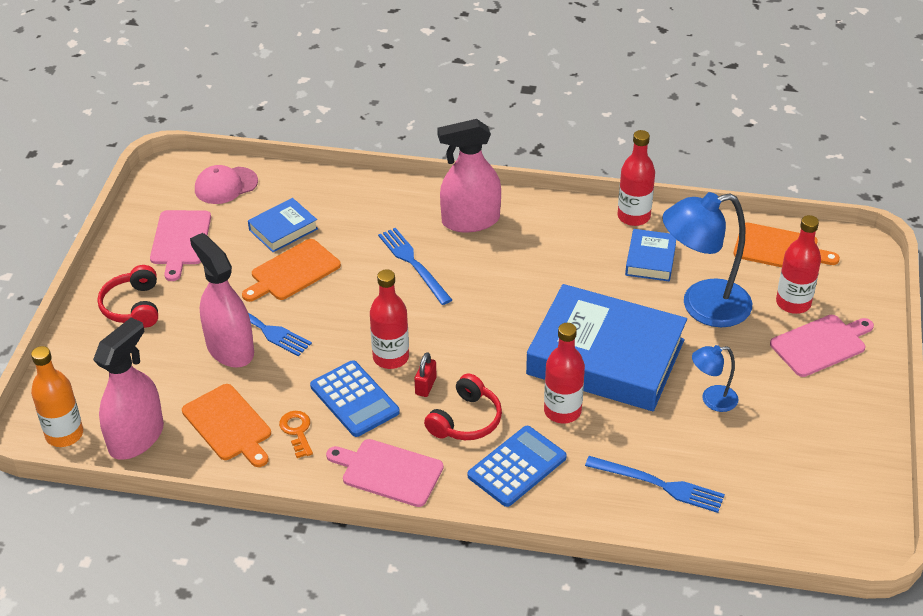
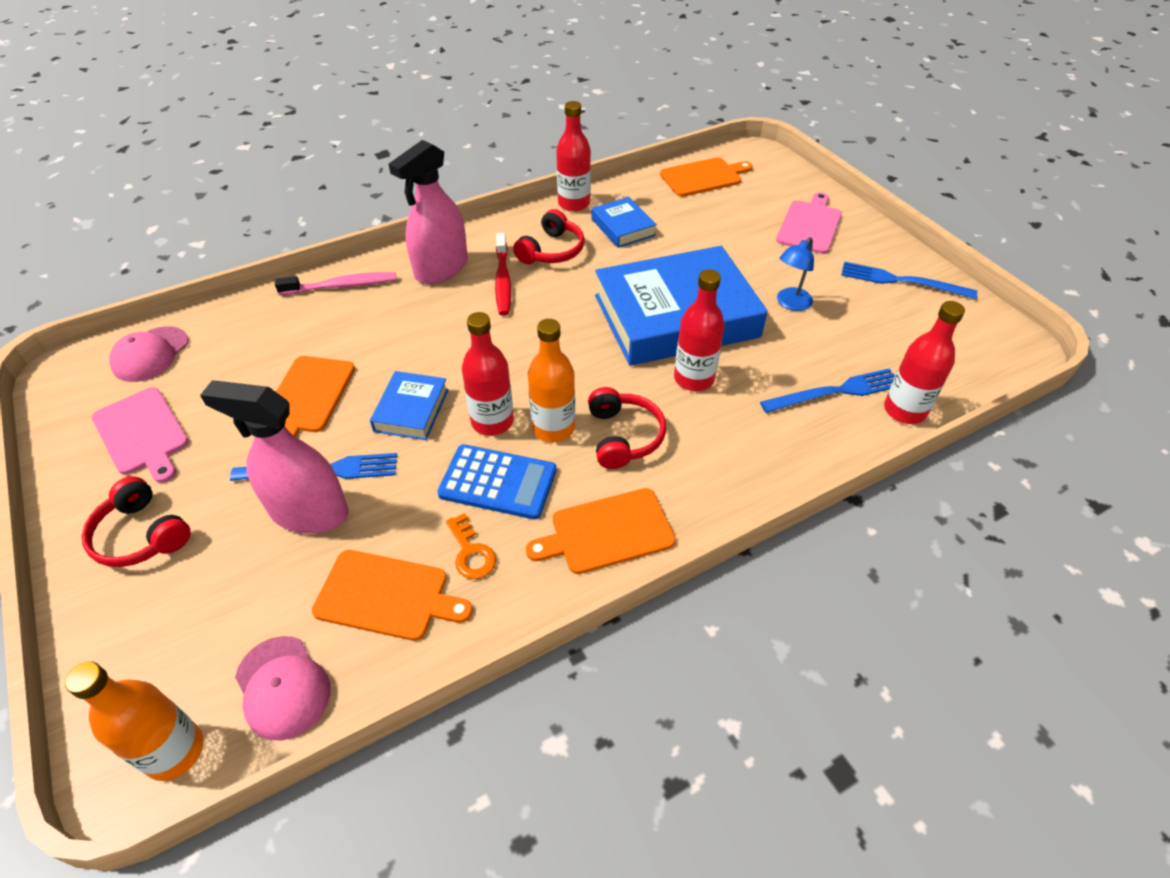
camera: 40 degrees left, 5 degrees up
pink spray bottle [93,317,164,460] -> pink cap [235,636,331,740]
blue book [248,198,318,252] -> blue book moved to [370,371,448,440]
orange key [279,411,313,458] -> orange key turned 150 degrees counterclockwise [446,513,496,579]
pink cutting board [326,439,444,507] -> orange cutting board [526,488,676,574]
blue fork [378,228,452,305] -> blue fork moved to [841,261,977,299]
red padlock [415,352,437,397] -> orange bottle [528,319,575,442]
blue calculator [468,426,567,507] -> none
blue lamp [662,192,752,327] -> none
red bottle [776,215,821,314] -> red bottle moved to [884,301,965,424]
none -> pink toothbrush [275,272,397,295]
none -> red toothbrush [495,233,511,316]
none -> red headphones [513,209,585,264]

